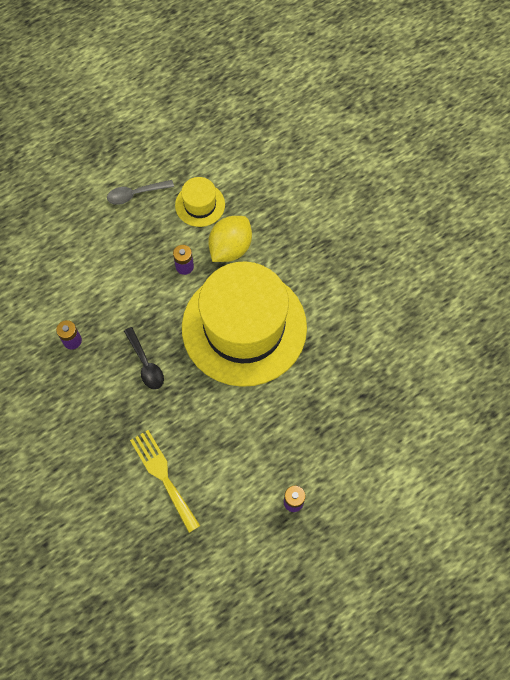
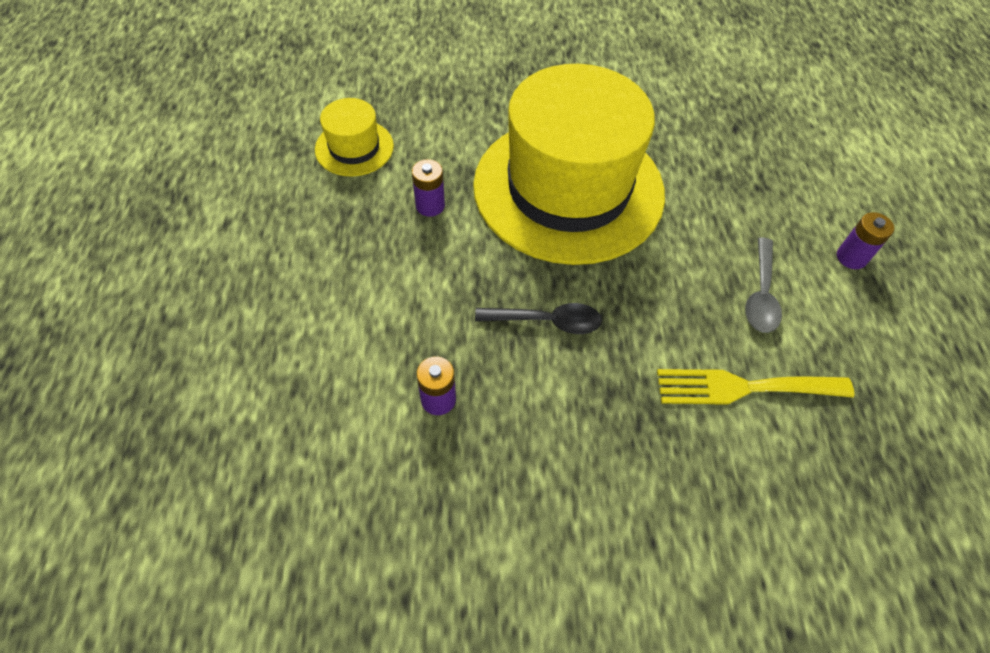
camera: 60 degrees left, 10 degrees down
grey spoon [107,180,174,205] -> grey spoon moved to [745,237,782,333]
yellow lemon [208,216,252,262] -> none

